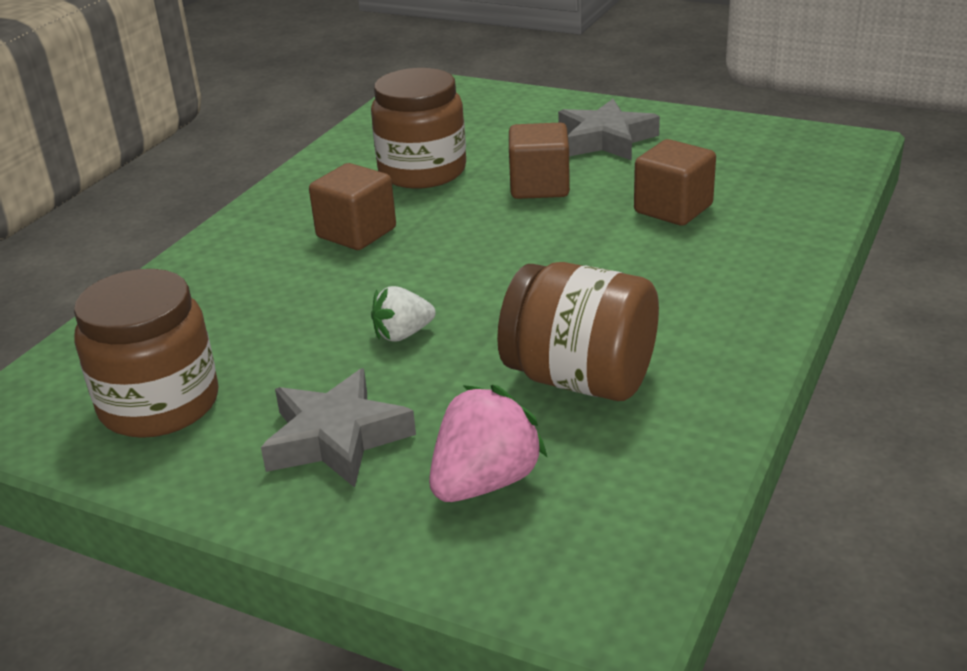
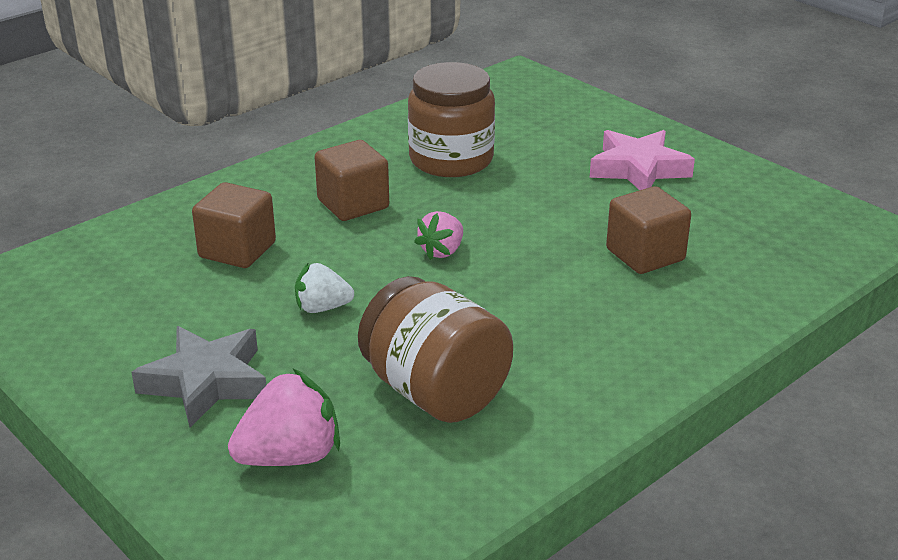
camera: 20 degrees right, 0 degrees up
brown jar [74,269,219,438] -> none
brown cube [509,122,570,199] -> brown cube moved to [192,182,276,268]
grey star [558,99,660,160] -> pink star [590,130,695,190]
none -> pink strawberry [414,211,463,260]

